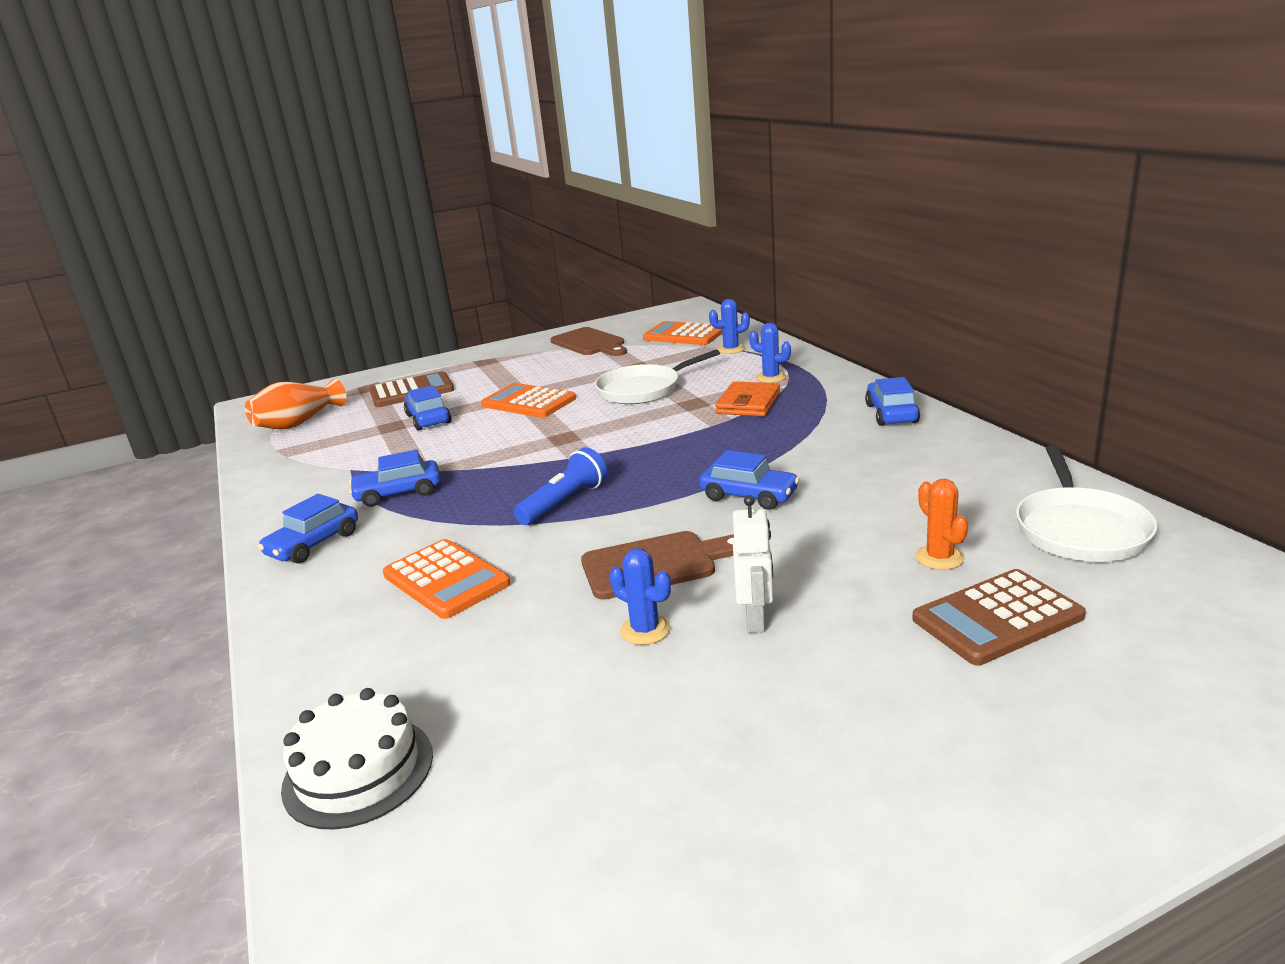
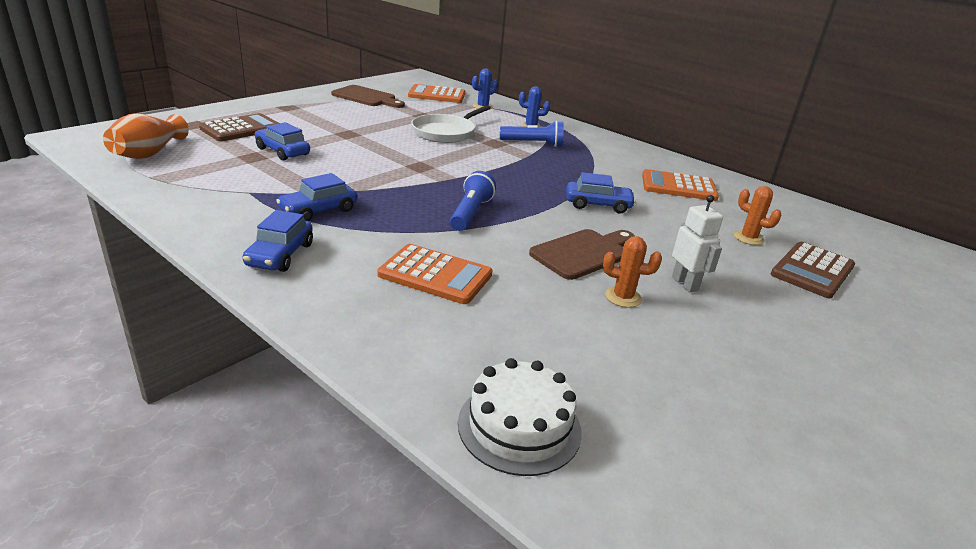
camera: 30 degrees left, 5 degrees up
orange calculator [481,383,576,418] -> orange calculator moved to [642,169,719,201]
blue cactus [609,548,671,645] -> orange cactus [603,236,662,308]
orange wallet [715,381,780,417] -> blue flashlight [500,121,564,147]
blue car [865,377,920,426] -> none
white pan [1016,445,1157,562] -> none

